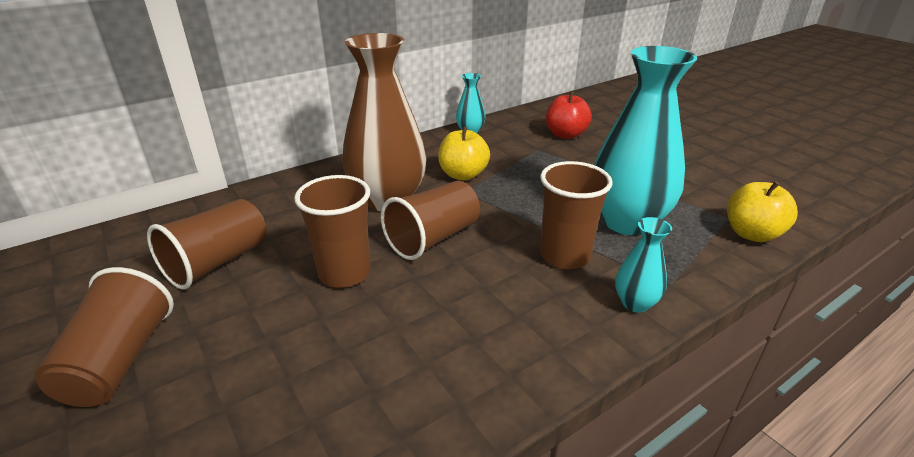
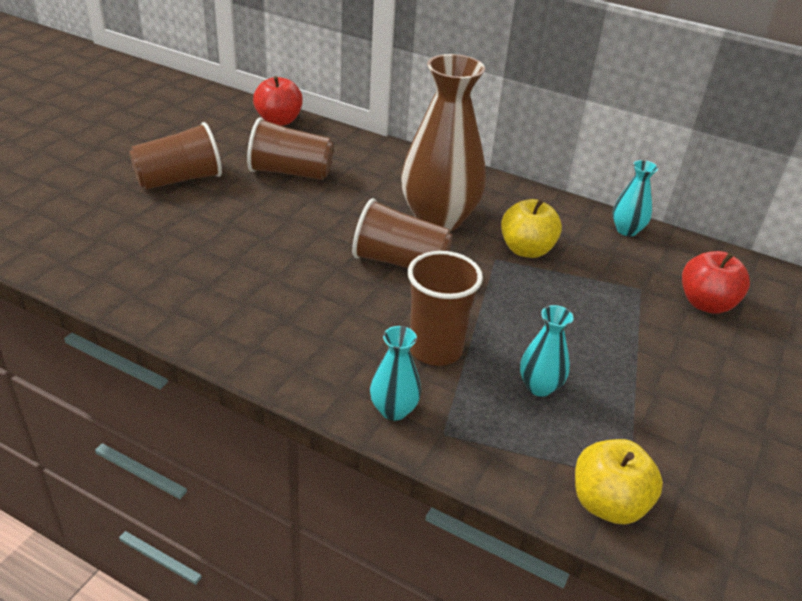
camera: 60 degrees right, 5 degrees up
brown cup [294,175,371,288] -> none
turquoise vase [594,46,697,235] -> turquoise vase [520,305,574,397], size x0.46
none -> red apple [253,76,303,126]

